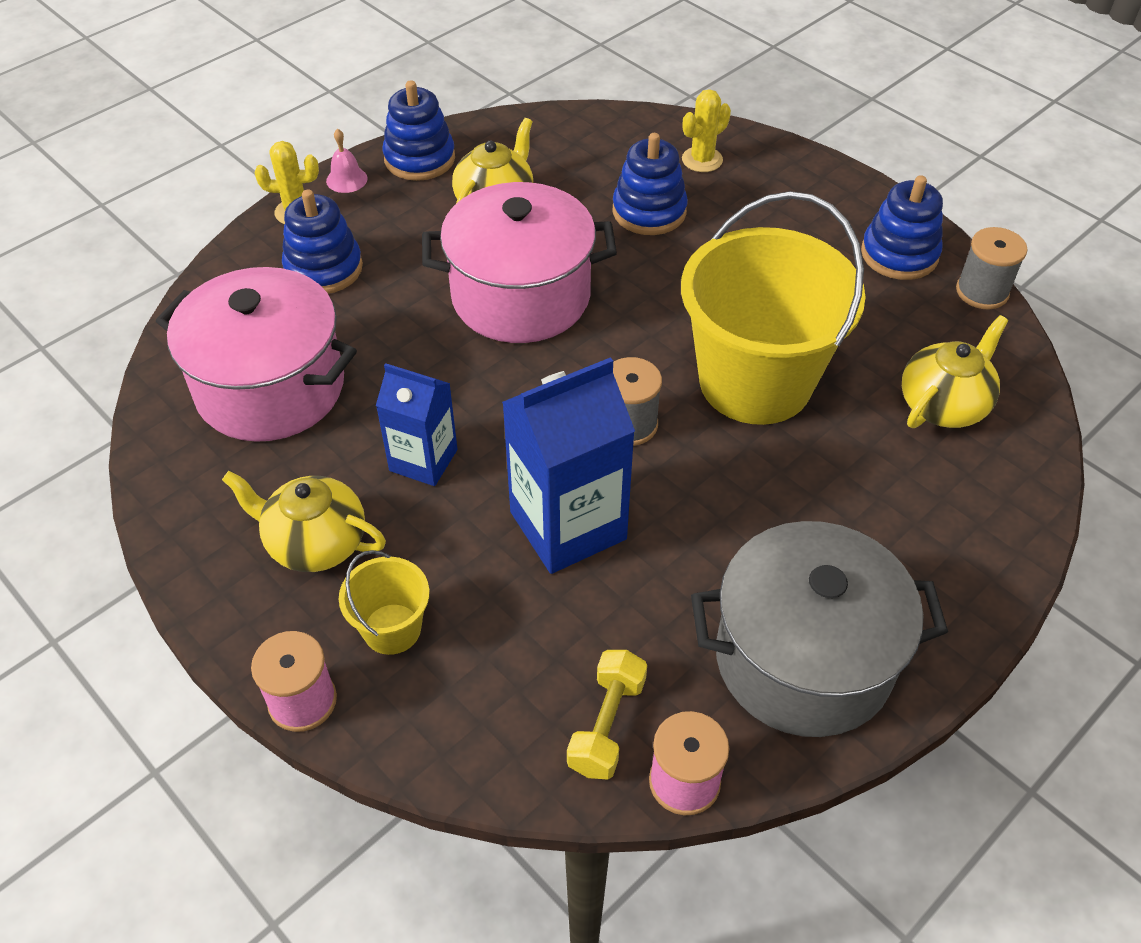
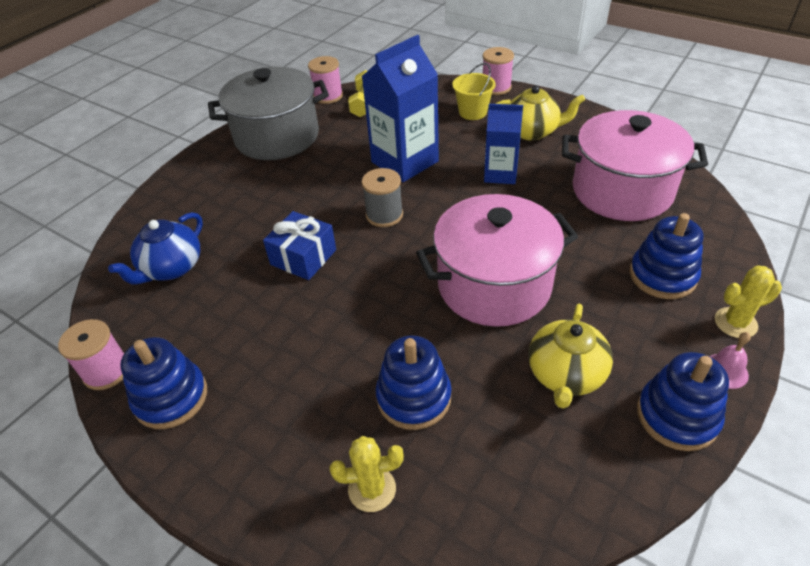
camera: 170 degrees right, 5 degrees down
yellow bucket [681,191,866,425] -> blue gift [263,211,336,280]
yellow cactus [682,89,731,172] -> yellow cactus turned 45 degrees clockwise [329,436,404,512]
yellow teapot [902,315,1009,428] -> blue teapot [108,212,203,285]
grey spool [956,227,1027,310] -> pink spool [58,319,124,390]

